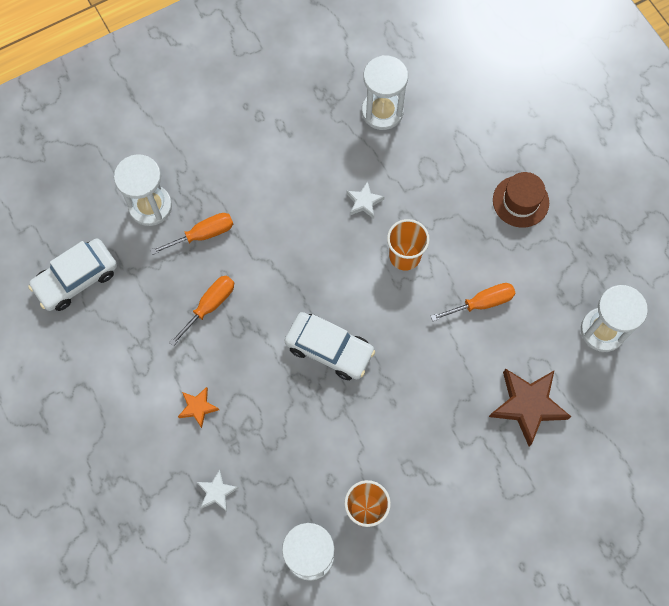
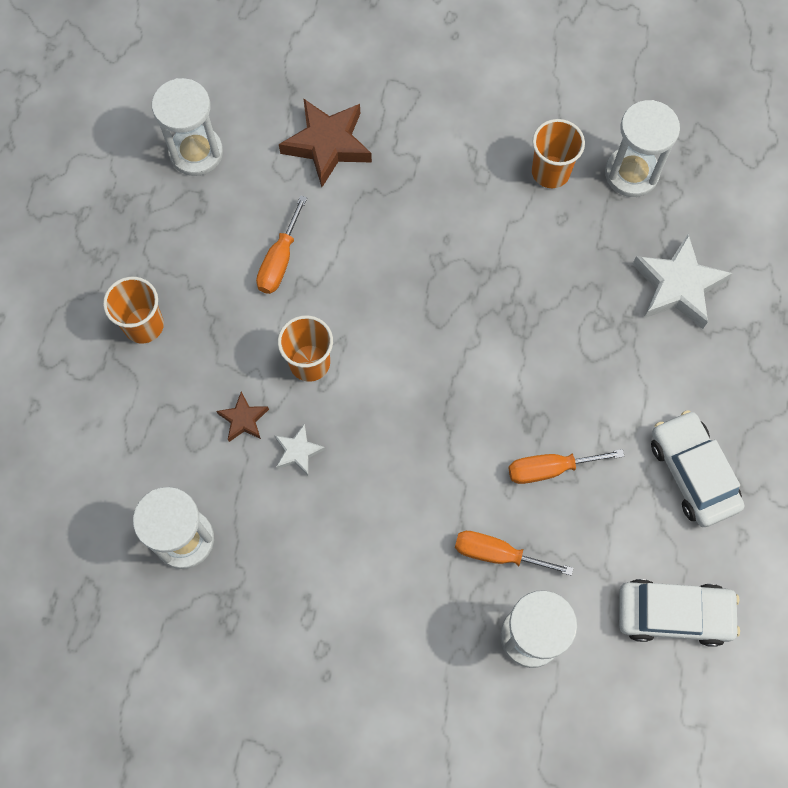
camera: 140 degrees left, 0 degrees up
orange star [178,387,219,428] -> none
white star [197,469,238,511] -> white star [632,234,732,329], size x1.93
white car [285,312,375,380] -> white car moved to [651,410,745,527]
orange screwdriver [431,283,516,321] -> orange screwdriver turned 90 degrees counterclockwise [256,195,307,294]
brown hat [493,172,549,228] -> orange cup [103,277,164,343]
none -> brown star [217,392,269,442]

